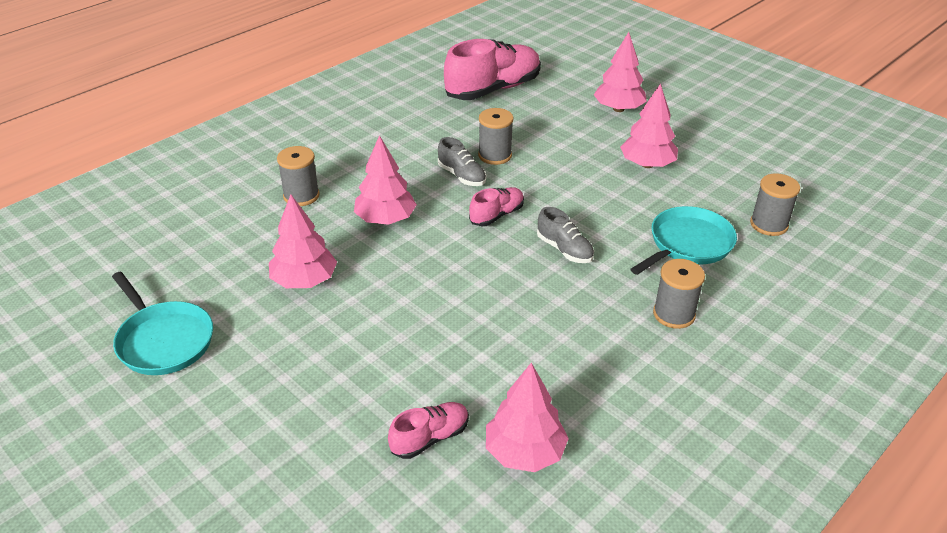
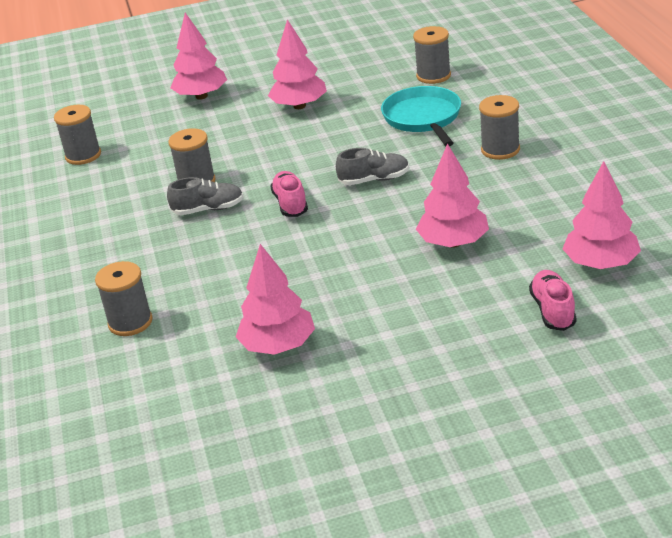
camera: 55 degrees left, 5 degrees down
turquoise pan [112,272,213,375] -> none
pink tree [354,135,417,225] -> pink tree moved to [416,143,489,248]
pink shoe [444,39,541,100] -> grey spool [54,105,101,165]

